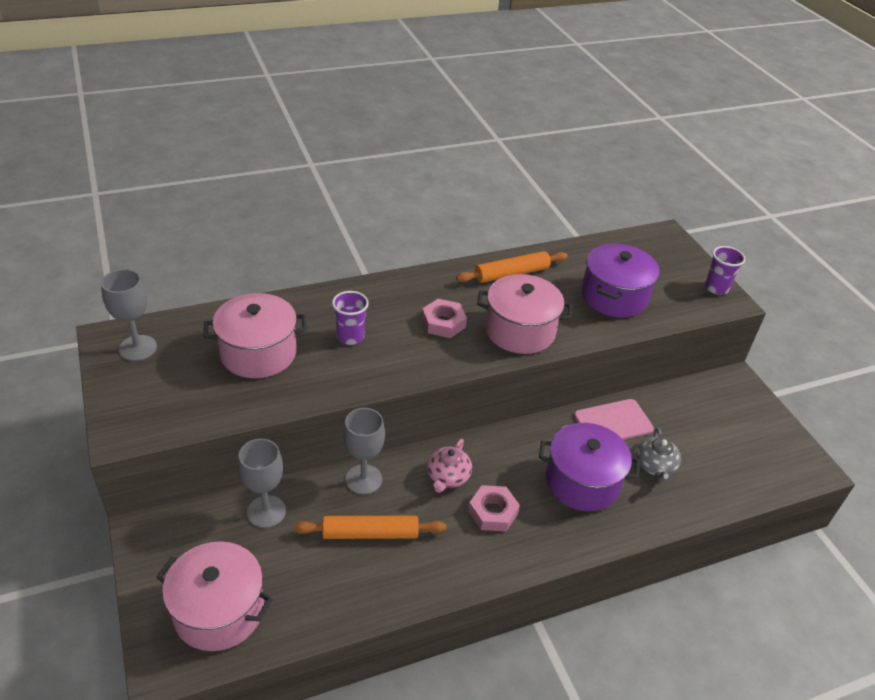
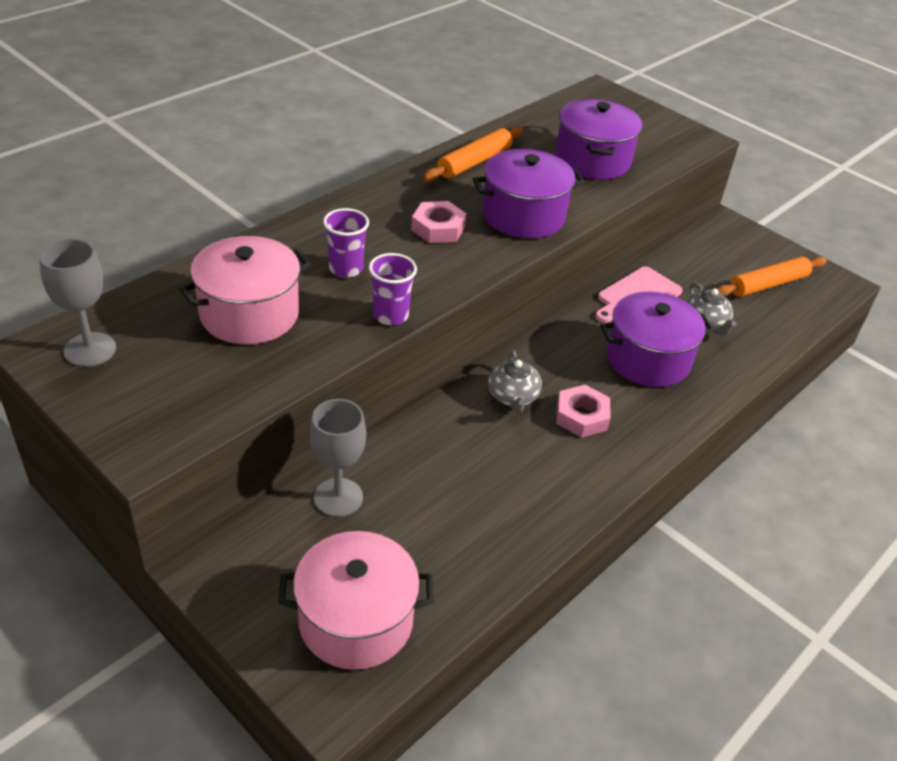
camera: 25 degrees left, 0 degrees up
orange rolling pin [294,516,446,539] -> orange rolling pin moved to [717,257,826,297]
grey goblet [343,408,385,495] -> none
pink teapot [427,439,472,493] -> grey teapot [488,350,542,413]
pink pot [477,274,572,354] -> purple pot [473,149,585,239]
purple cup [705,246,745,295] -> purple cup moved to [369,253,417,325]

